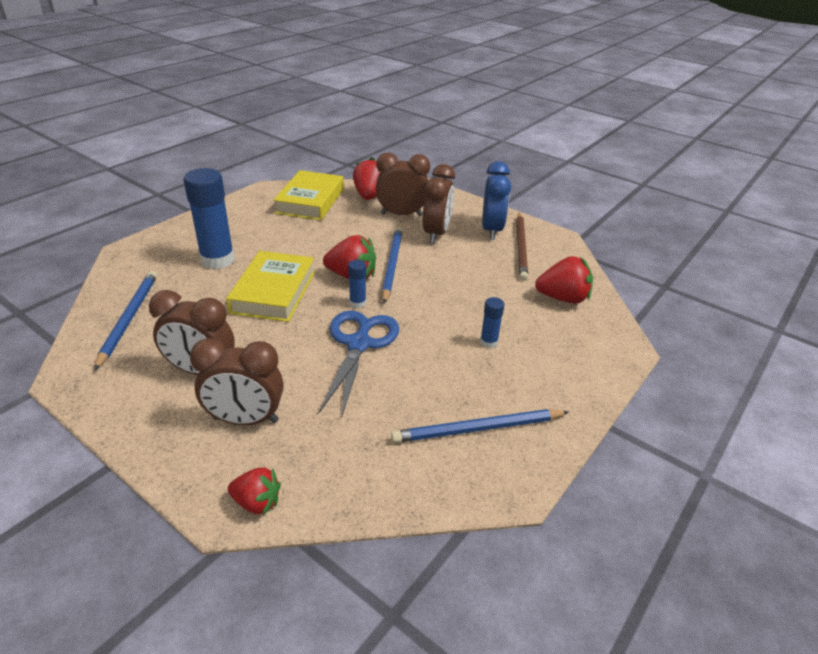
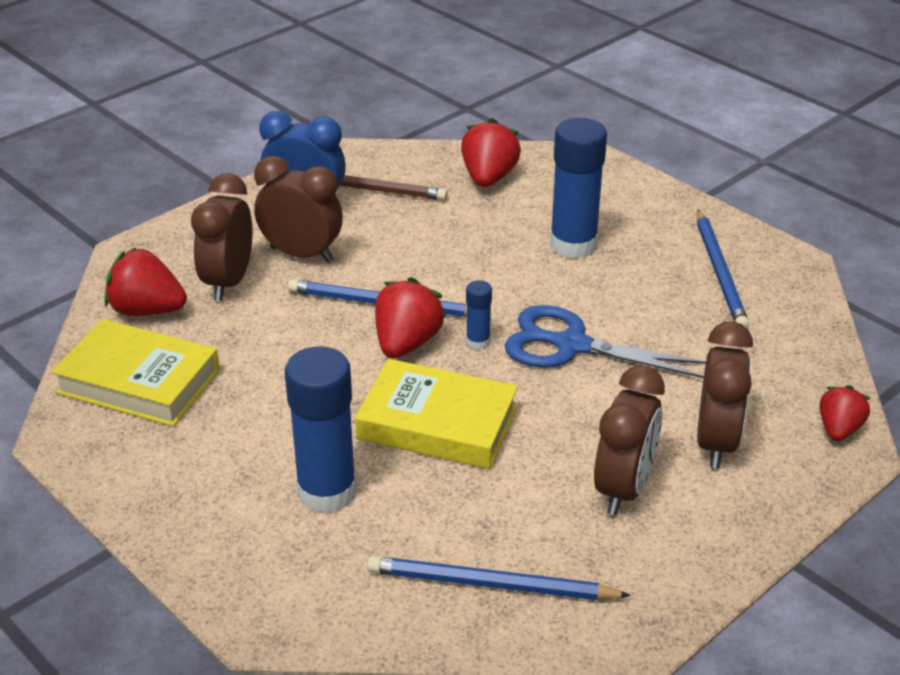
camera: 80 degrees left, 0 degrees up
blue glue stick [480,297,504,348] -> blue glue stick [550,118,607,259], size x2.13

